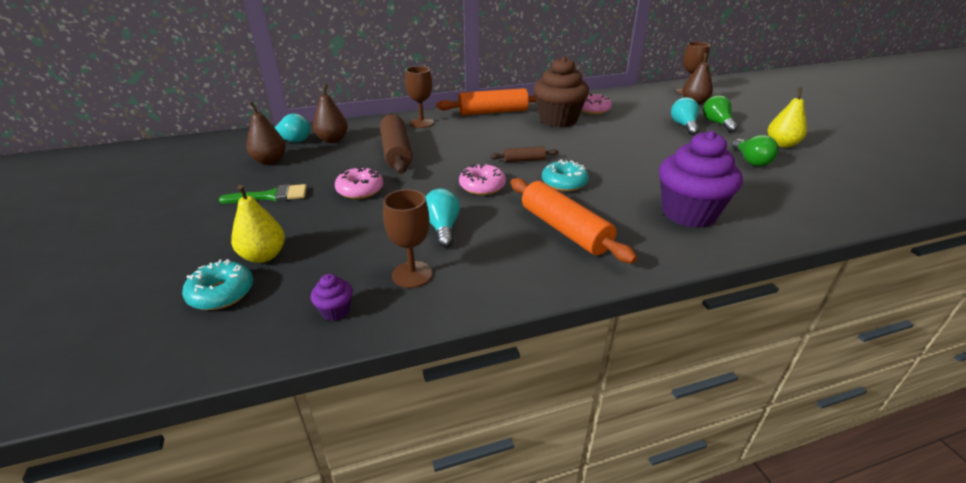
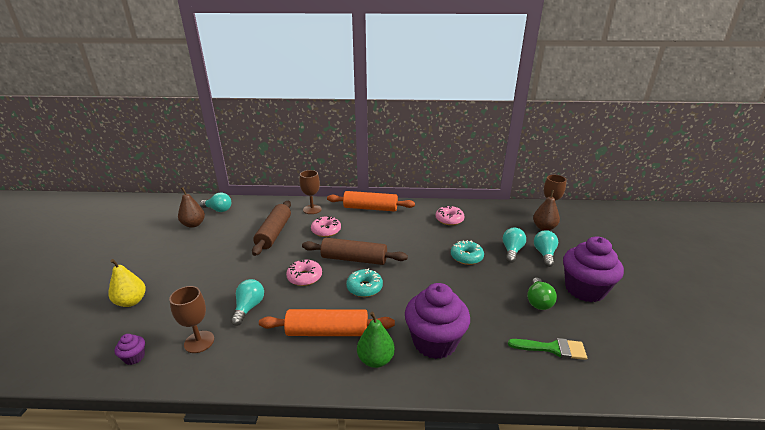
camera: 20 degrees right, 5 degrees down
turquoise donut [182,259,253,310] -> turquoise donut moved to [451,240,484,265]
green brush [219,184,307,204] -> green brush moved to [508,338,587,360]
brown pear [313,84,348,143] -> none
pink donut [335,166,383,199] -> pink donut moved to [311,216,341,237]
brown rolling pin [490,146,559,162] -> brown rolling pin [302,238,408,265], size x2.00
orange rolling pin [510,178,637,263] -> orange rolling pin turned 75 degrees counterclockwise [259,309,395,336]
brown cupcake [534,56,589,128] -> none
green light bulb [703,95,738,132] -> turquoise light bulb [534,230,558,267]
yellow pear [768,87,807,148] -> purple cupcake [563,236,624,302]
none -> green pear [357,311,395,368]

